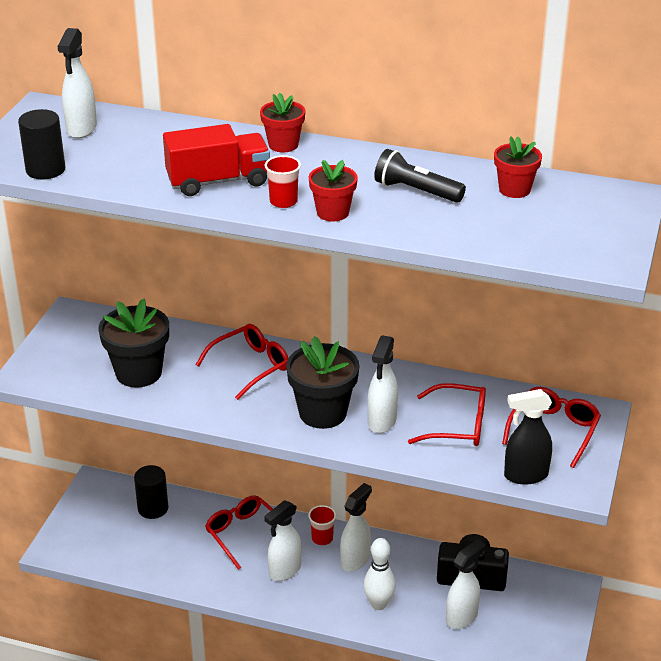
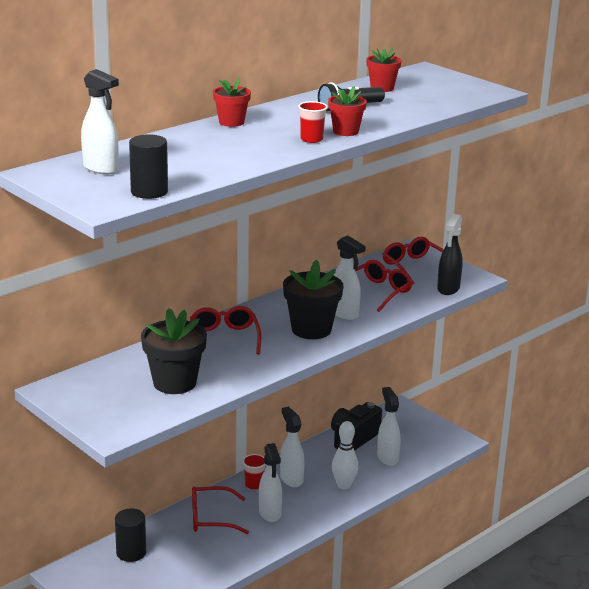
camera: 60 degrees left, 10 degrees down
red truck [163,124,270,196] -> none

